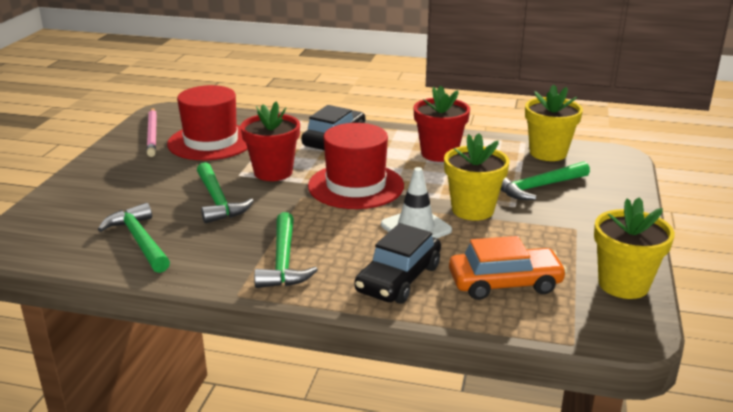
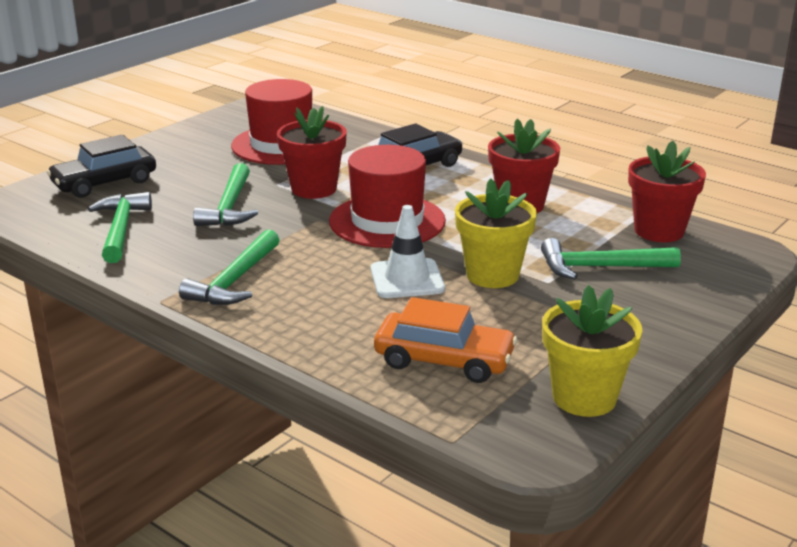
camera: 25 degrees right, 0 degrees up
pink pencil [147,108,157,157] -> none
black car [355,223,441,304] -> black car moved to [47,135,156,198]
yellow flower pot [525,84,583,161] -> red flower pot [628,141,706,242]

